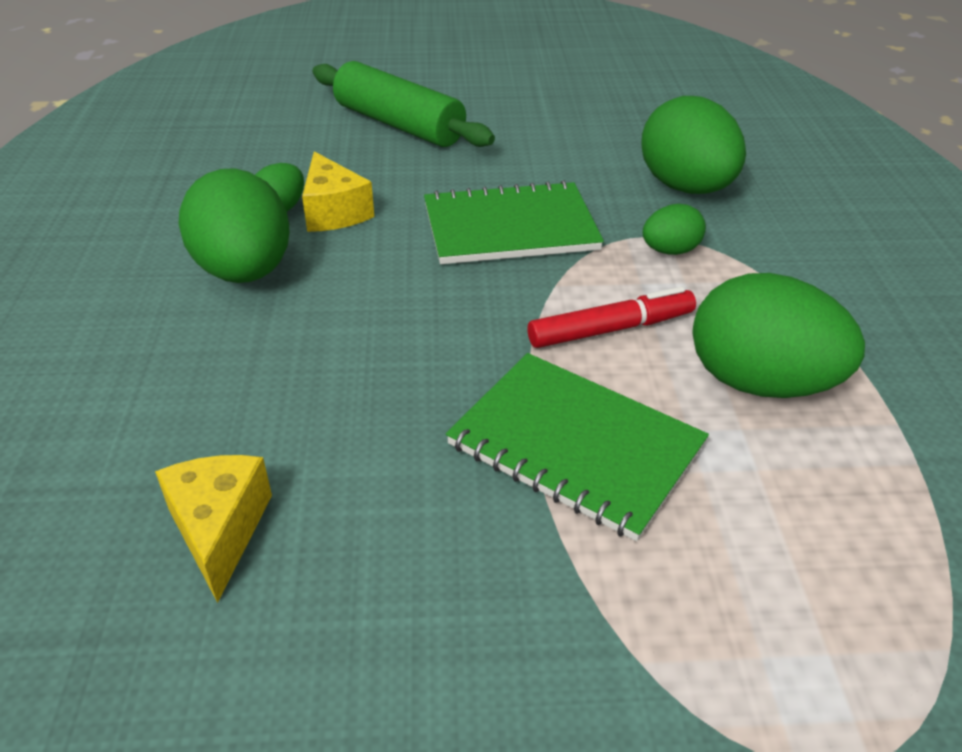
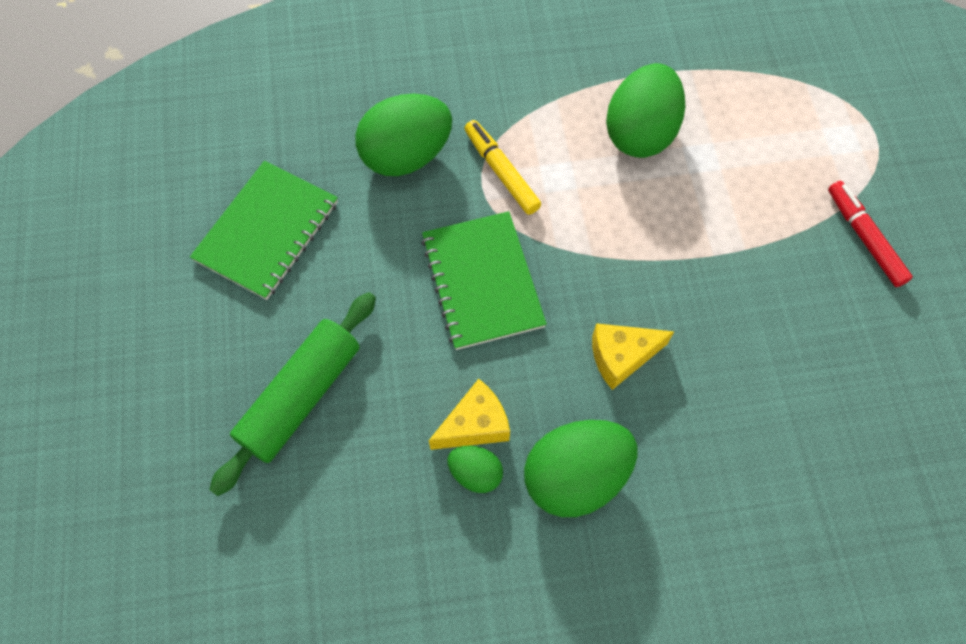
camera: 95 degrees left, 25 degrees up
yellow cheese [155,455,272,603] -> yellow cheese moved to [592,323,674,390]
green notebook [446,353,709,541] -> green notebook moved to [190,161,338,300]
red marker [527,287,696,348] -> red marker moved to [828,181,913,287]
green egg [643,204,706,255] -> yellow marker [464,120,541,215]

